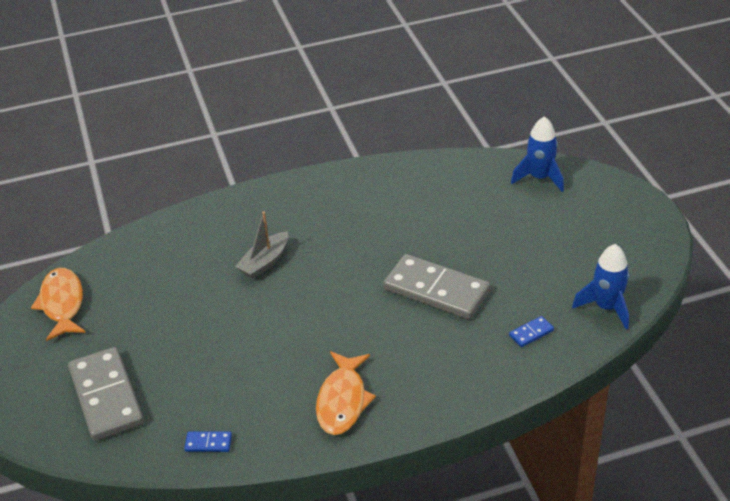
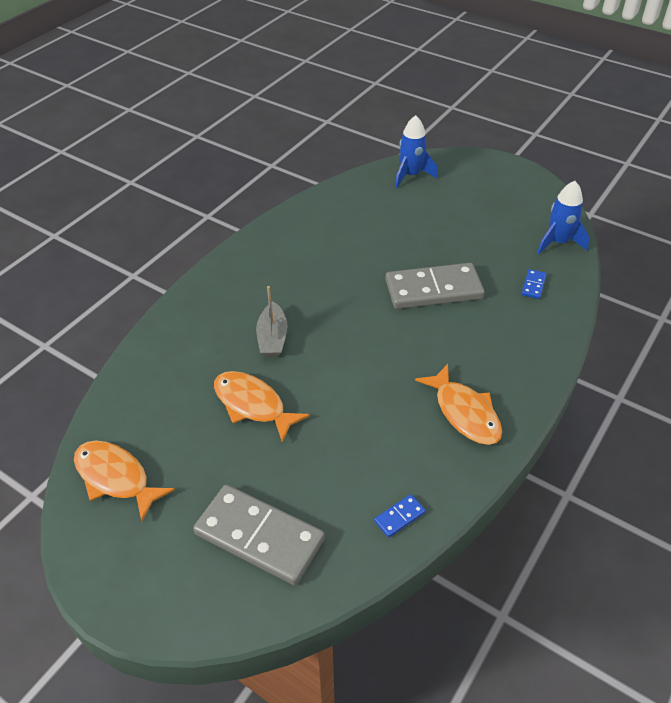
camera: 40 degrees left, 5 degrees up
none -> orange fish [214,371,310,443]

